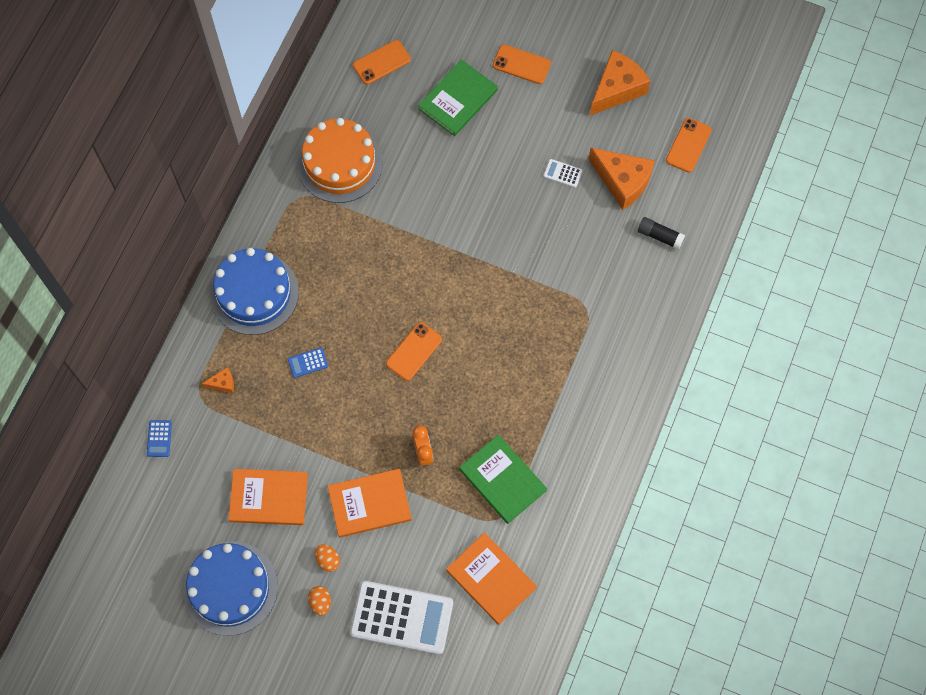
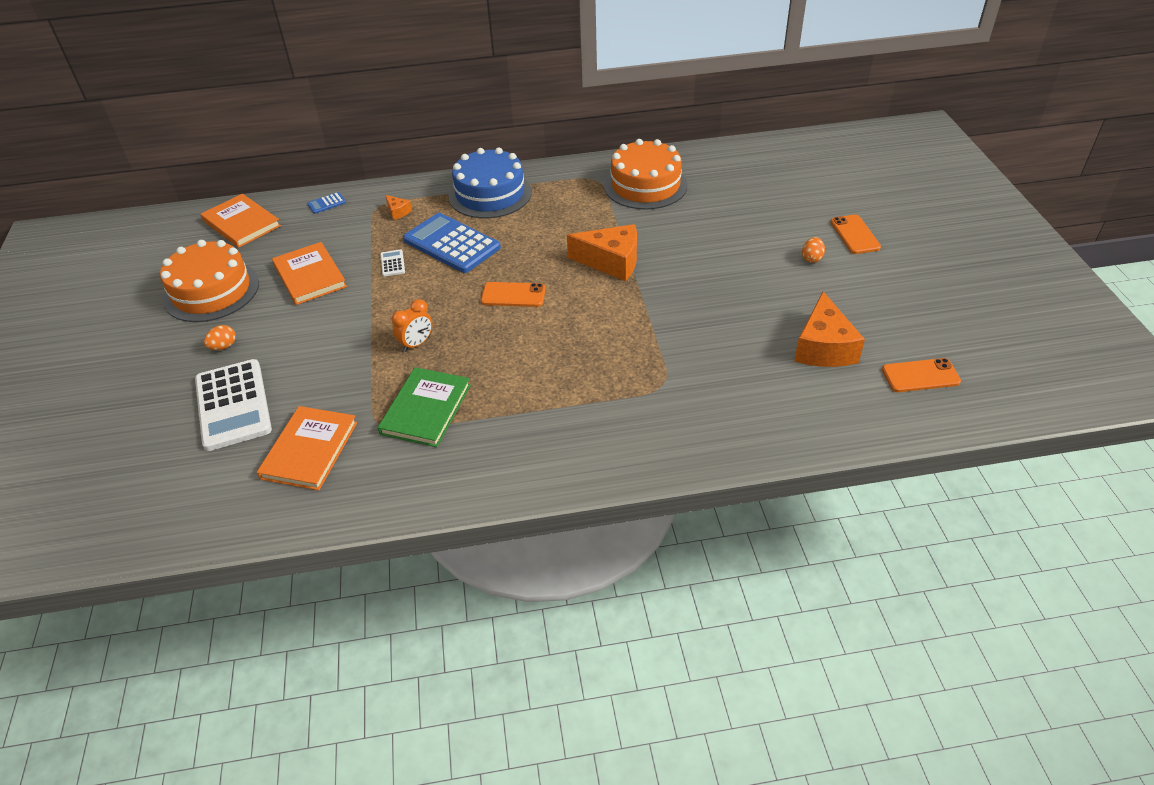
camera: 60 degrees right, 25 degrees down
blue cake [183,541,278,636] -> orange cake [160,240,259,322]
blue calculator [288,347,328,378] -> blue calculator [403,213,501,273], size x2.45
orange egg [315,544,340,572] -> orange egg moved to [802,237,825,263]
orange book [328,469,412,538] -> orange book moved to [200,194,281,248]
orange phone [353,40,411,85] -> none
green book [418,59,498,136] -> none
white calculator [543,159,582,188] -> white calculator moved to [380,249,405,276]
orange cheese [590,50,650,115] -> orange cheese moved to [567,224,637,281]
black glue stick [638,217,685,250] -> none

